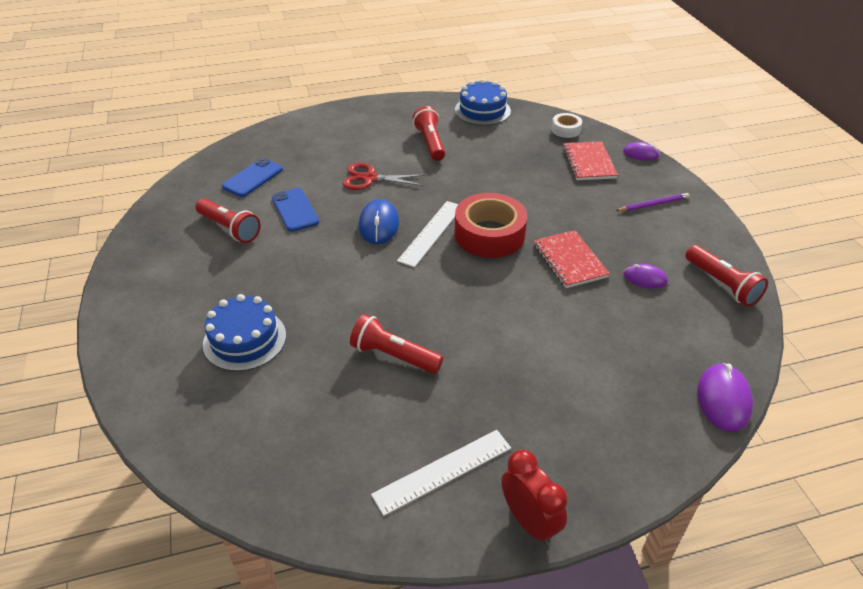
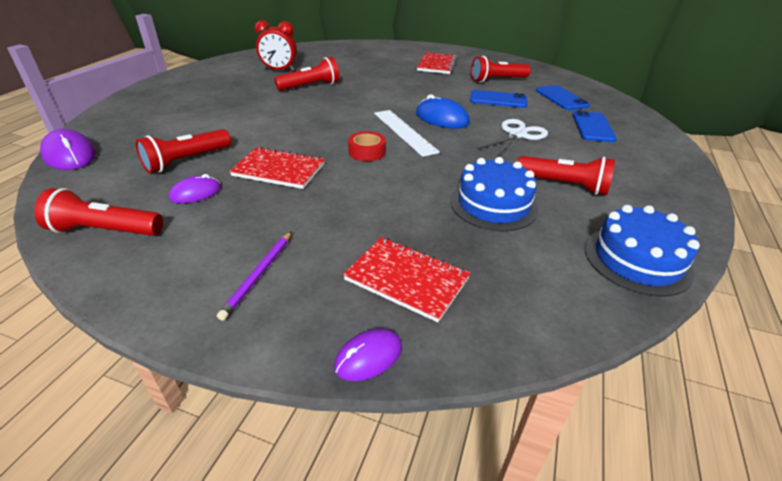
camera: 125 degrees right, 5 degrees down
blue cake [203,294,286,371] -> blue cake moved to [450,157,539,231]
red scissors [343,163,426,190] -> white scissors [477,119,548,157]
white ruler [371,430,511,516] -> none
red tape [455,193,527,258] -> red tape [348,131,386,161], size x0.50
red clock [501,450,568,544] -> red clock moved to [255,20,297,71]
white tape [551,113,582,138] -> none
none -> red flashlight [136,129,231,173]
none -> red notebook [417,53,458,74]
none -> blue phone [573,111,617,142]

